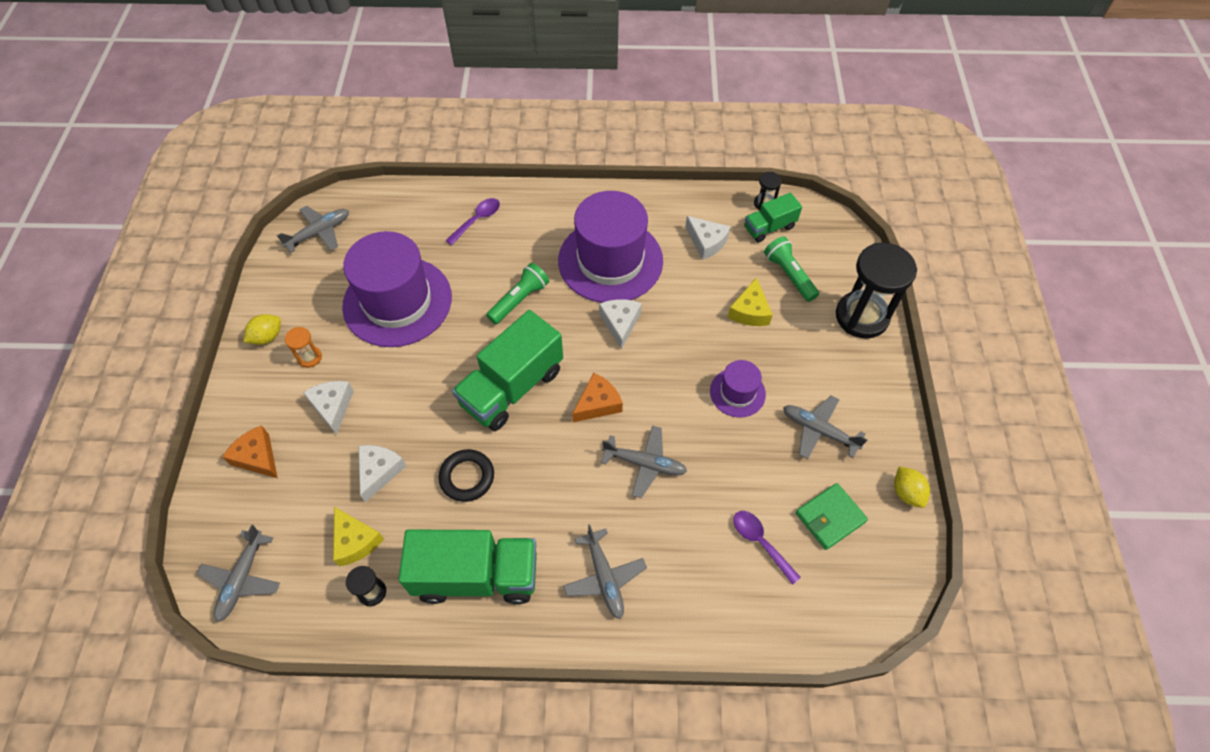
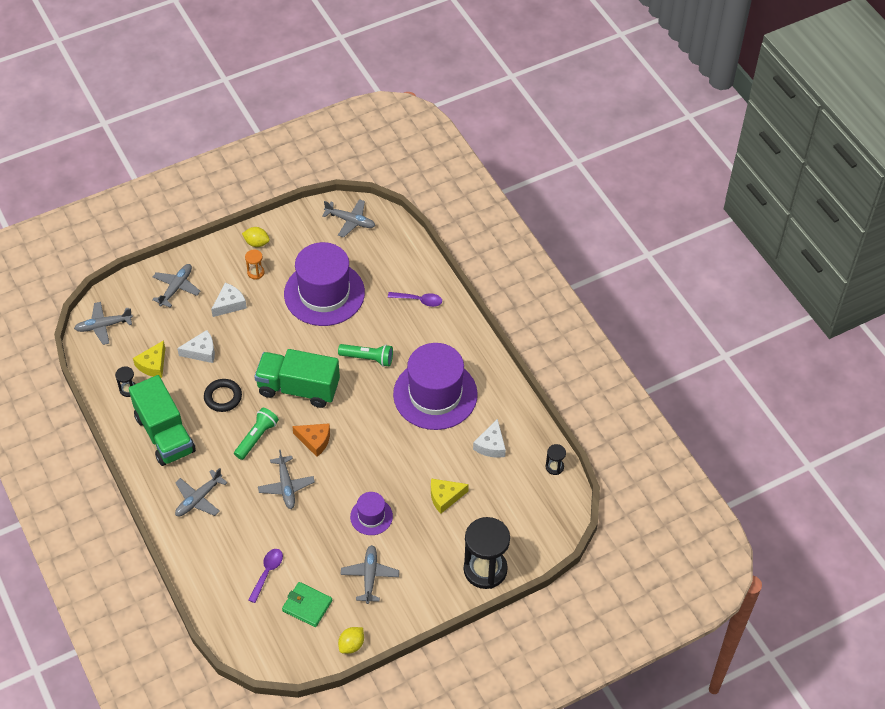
camera: 60 degrees right, 5 degrees down
orange cheese [222,425,278,478] -> grey plane [152,264,200,307]
white cheese [599,299,642,349] -> none
green truck [744,193,802,243] -> none
green flashlight [764,237,819,302] -> green flashlight moved to [234,408,279,460]

